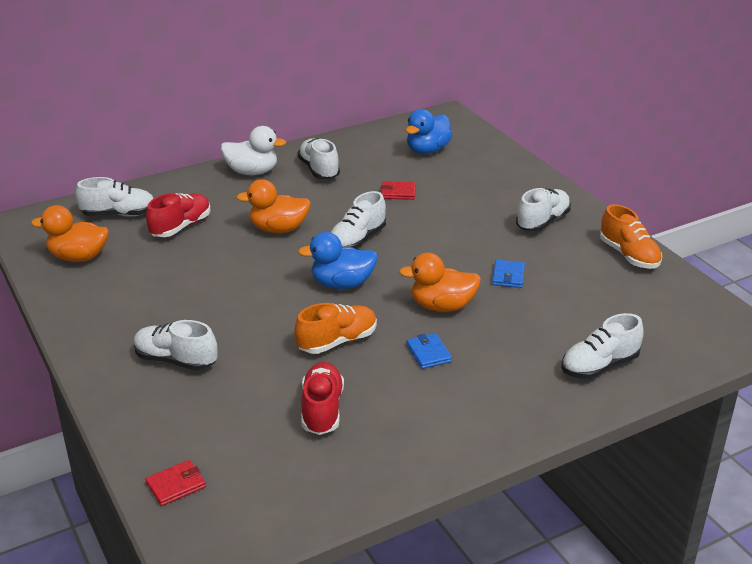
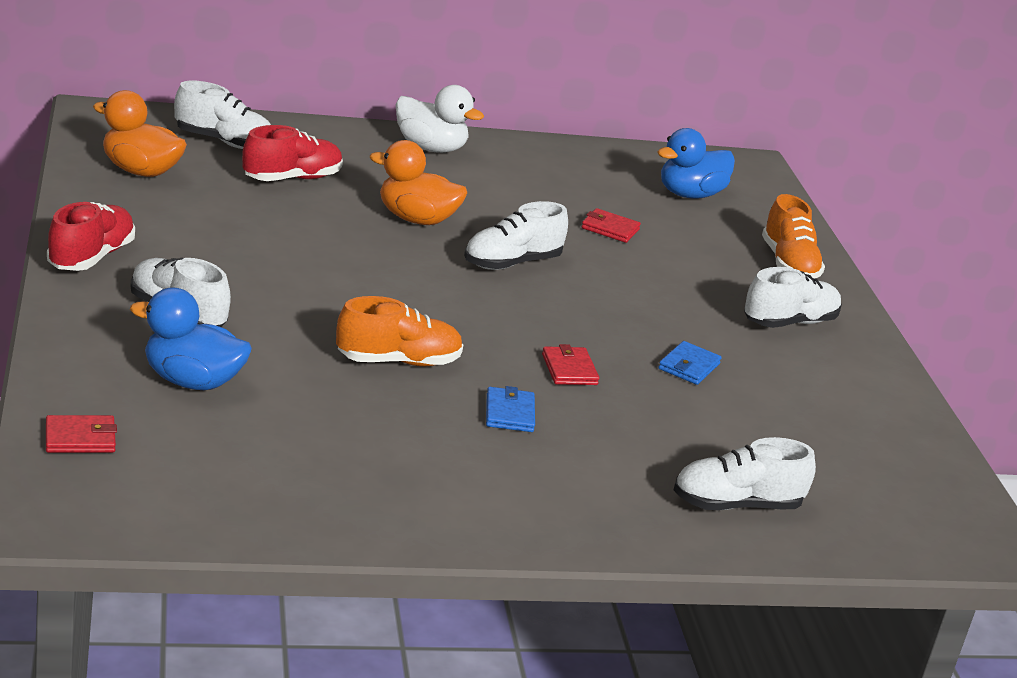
camera: 15 degrees right, 5 degrees down
white shoe [298,138,340,179] -> none
blue duck [298,232,378,289] -> blue duck moved to [130,288,252,390]
red shoe [301,362,344,435] -> red shoe moved to [47,202,135,271]
orange duck [399,252,481,312] -> red wallet [542,344,599,385]
orange shoe [600,204,662,269] -> orange shoe moved to [762,194,825,279]

